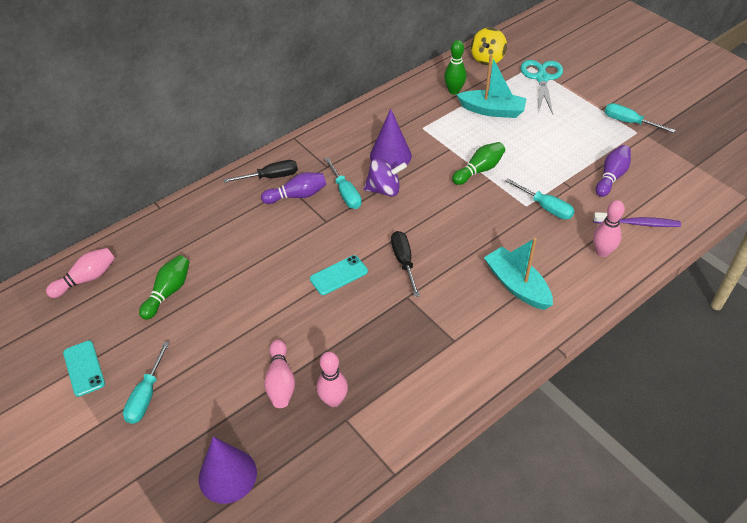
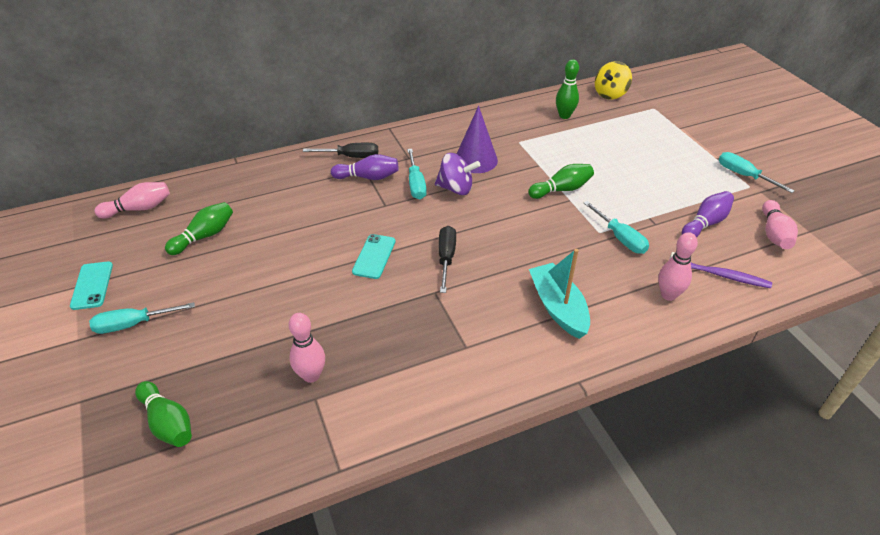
camera: 15 degrees right, 5 degrees down
turquoise screwdriver [123,342,170,424] -> turquoise screwdriver turned 45 degrees clockwise [89,302,195,334]
purple cone [199,436,257,504] -> green bowling pin [135,381,192,447]
pink bowling pin [264,339,295,408] -> pink bowling pin moved to [762,200,798,249]
turquoise phone [310,255,368,295] -> turquoise phone turned 60 degrees counterclockwise [352,234,396,279]
turquoise boat [456,55,527,118] -> none
turquoise scissors [521,60,563,114] -> none

